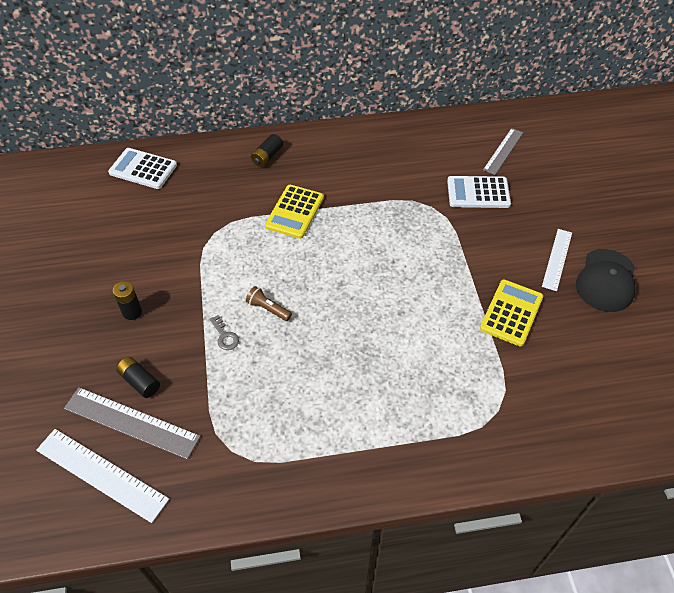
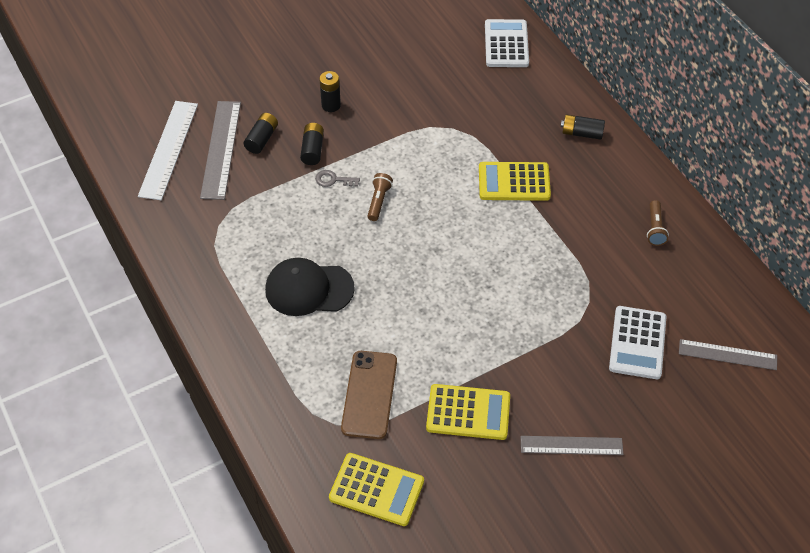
camera: 70 degrees right, 0 degrees up
grey key [209,315,239,350] -> grey key turned 60 degrees clockwise [315,170,360,187]
white calculator [447,176,511,208] -> white calculator turned 150 degrees counterclockwise [609,306,666,379]
white ruler [542,229,572,291] -> grey ruler [521,436,624,455]
black cap [576,249,636,312] -> black cap moved to [265,258,355,316]
none -> black battery [300,123,324,165]
none -> yellow calculator [329,453,424,526]
none -> brown phone [341,351,397,439]
none -> brown flashlight [647,200,669,246]

